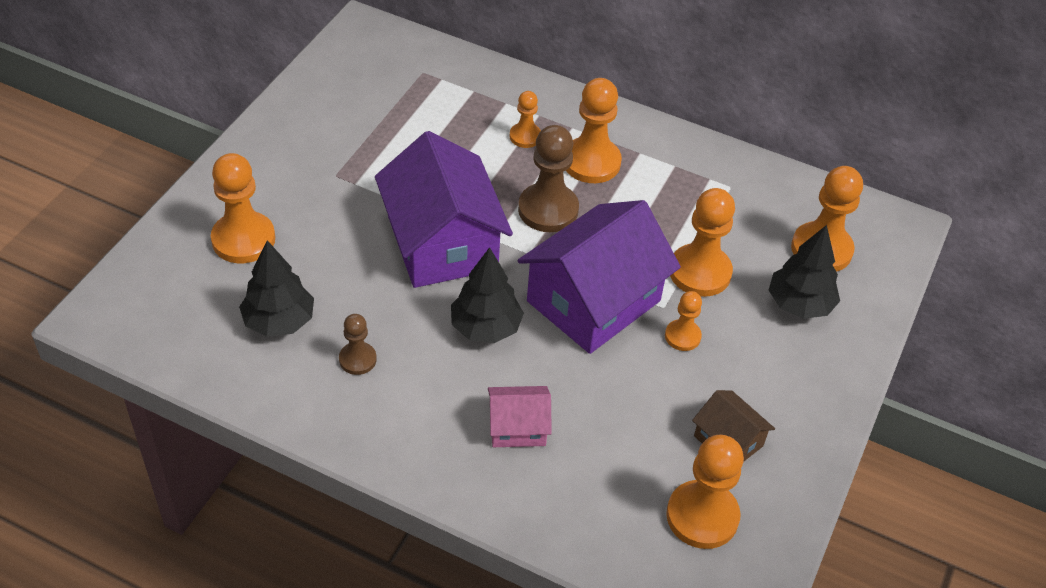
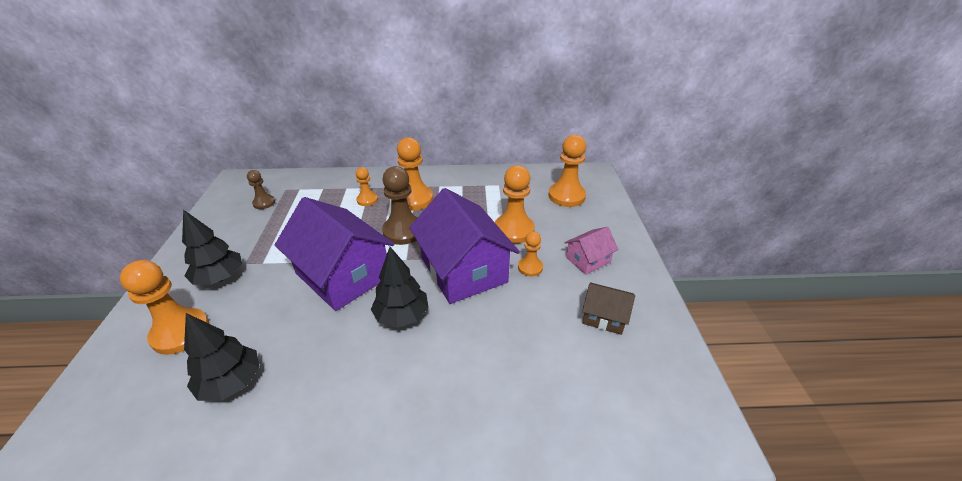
camera: 25 degrees left, 10 degrees down
brown pawn [339,314,377,375] -> brown pawn moved to [247,170,275,209]
pink house [488,386,552,447] -> pink house moved to [565,227,619,275]
purple house [518,200,681,354] -> purple house turned 45 degrees counterclockwise [409,188,520,304]
orange pawn [666,435,744,549] -> none
black tree [769,225,840,319] -> black tree moved to [182,210,242,285]

